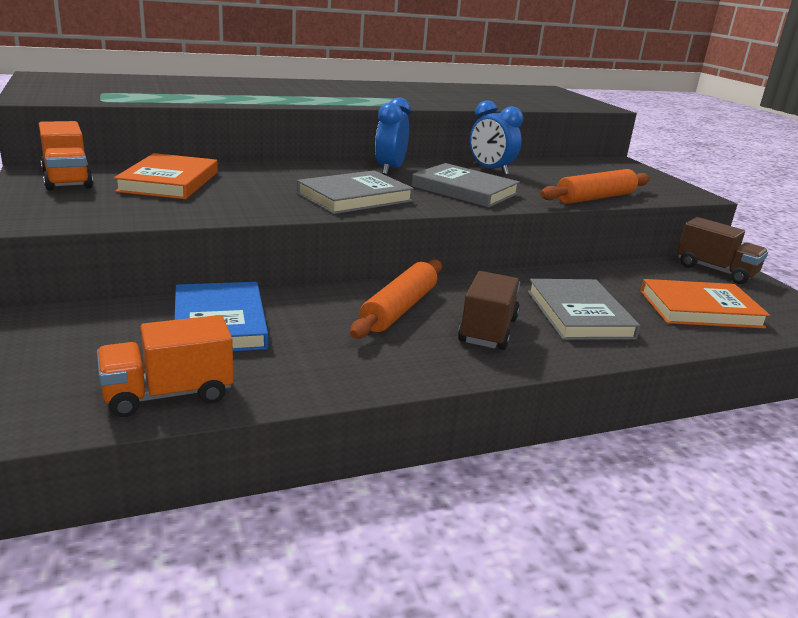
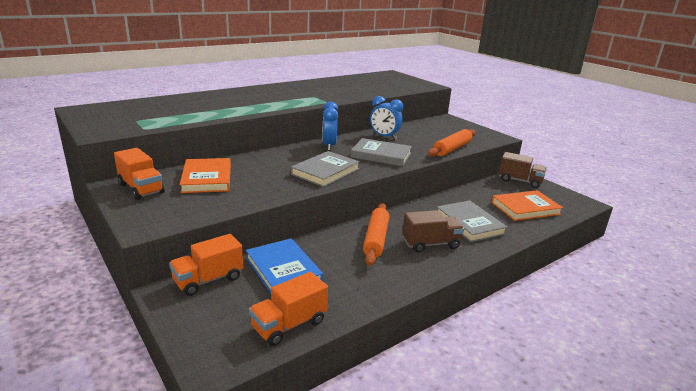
camera: 15 degrees left, 0 degrees up
brown truck [458,271,520,350] -> brown truck turned 75 degrees clockwise [402,210,464,253]
none -> orange truck [169,234,243,296]

